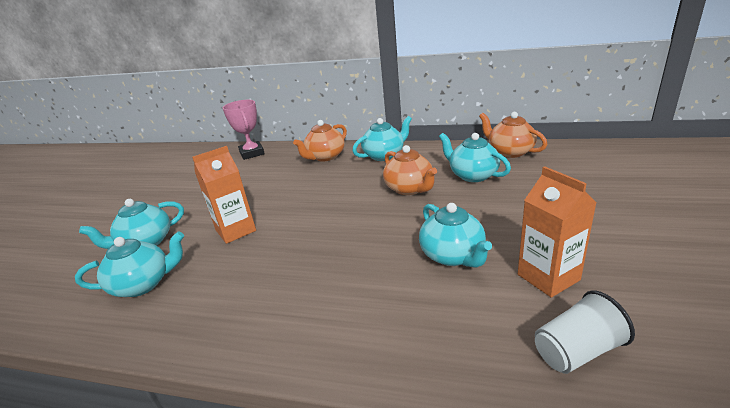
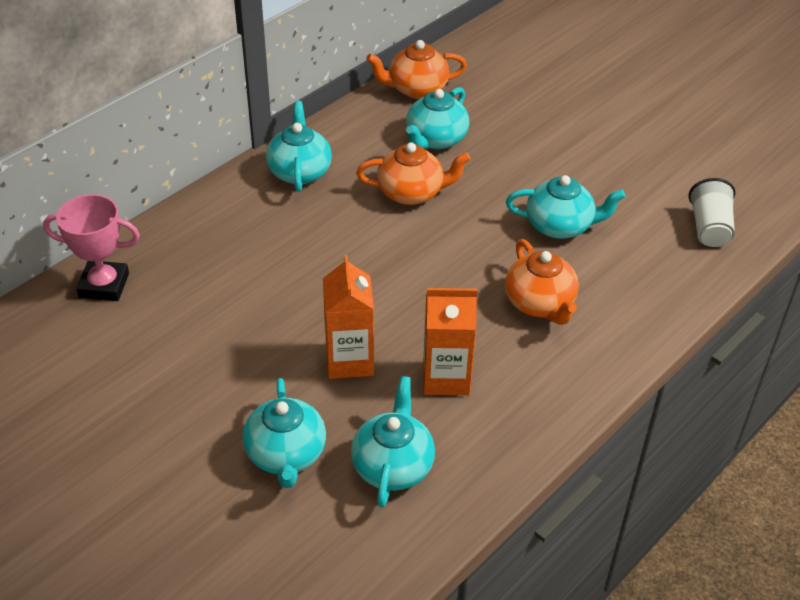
camera: 65 degrees left, 15 degrees up
orange teapot [293,120,347,162] -> orange teapot moved to [505,239,579,325]
turquoise teapot [439,133,511,182] -> turquoise teapot turned 45 degrees counterclockwise [406,87,469,149]
orange carton [518,166,596,298] -> orange carton moved to [423,288,477,395]

